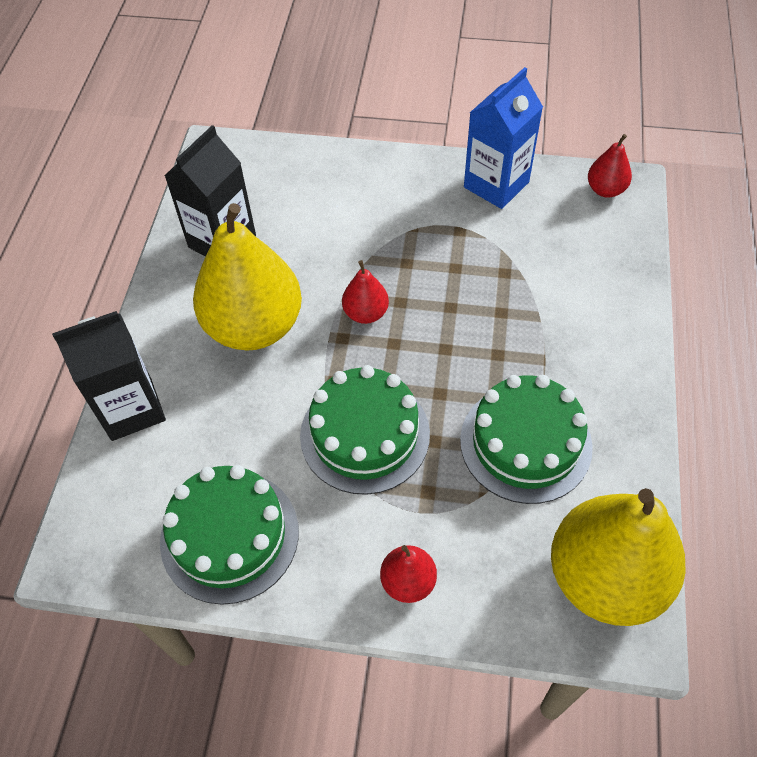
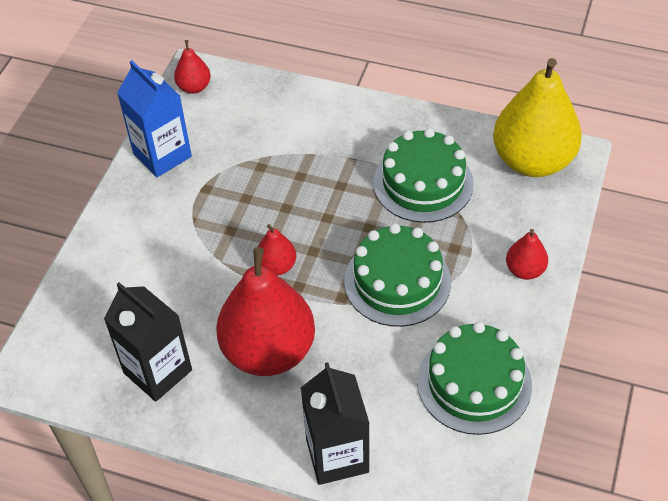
camera: 80 degrees left, 5 degrees down
yellow pear [193,203,302,350] -> red pear [216,247,315,376]

